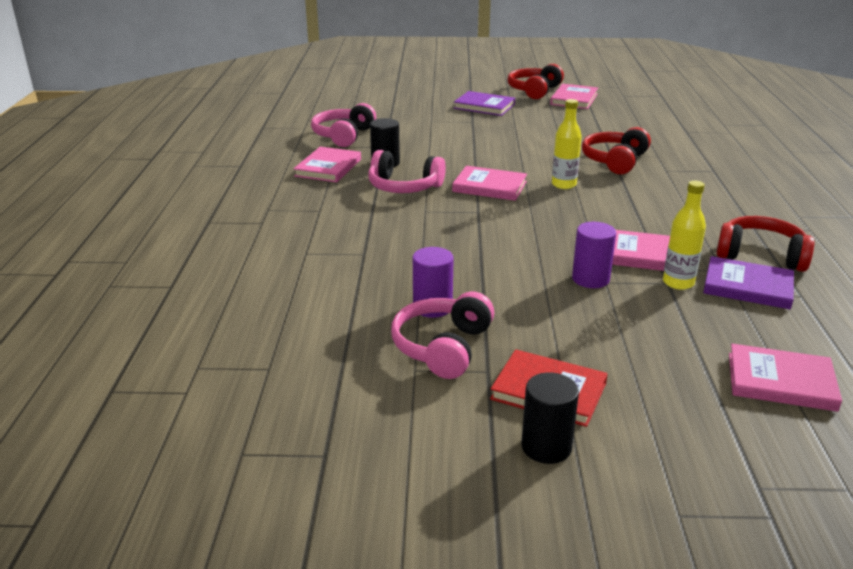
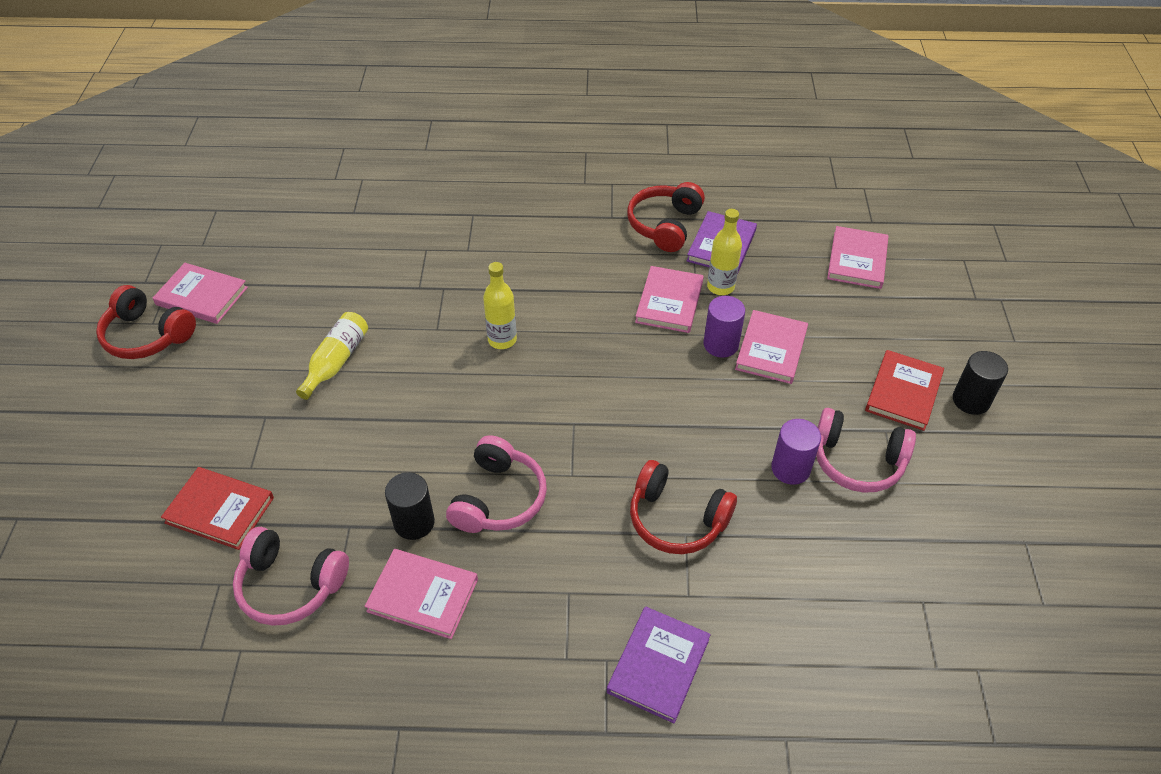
camera: 90 degrees left, 20 degrees up
pink book [452,166,527,201] -> pink book moved to [735,310,808,384]
purple book [454,91,515,116] -> purple book moved to [607,606,711,723]
red headphones [582,127,651,174] -> red headphones moved to [630,460,737,554]
none -> red book [161,467,274,550]
none -> yellow bottle [296,312,368,400]

